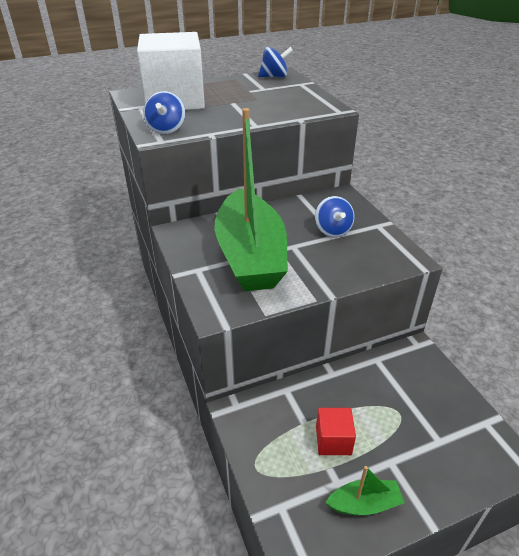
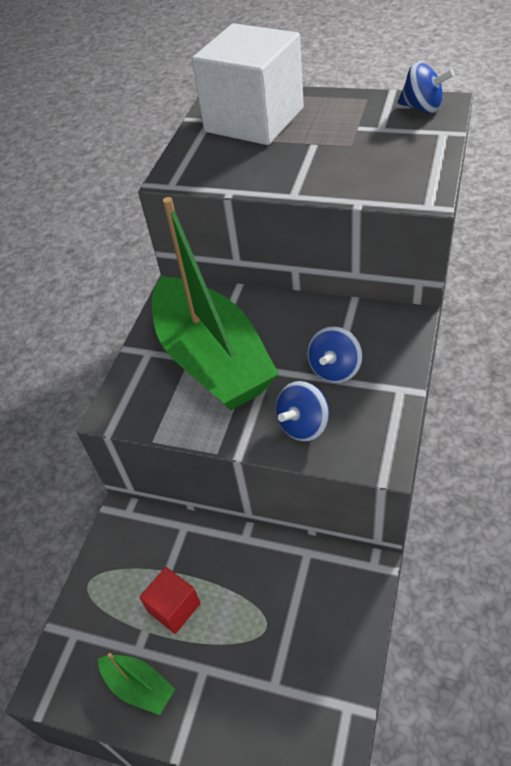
camera: 45 degrees right, 10 degrees up
blue spinning top [143,91,185,134] -> blue spinning top moved to [275,381,329,442]
green boat [214,108,288,291] -> green boat turned 60 degrees counterclockwise [152,197,279,411]

